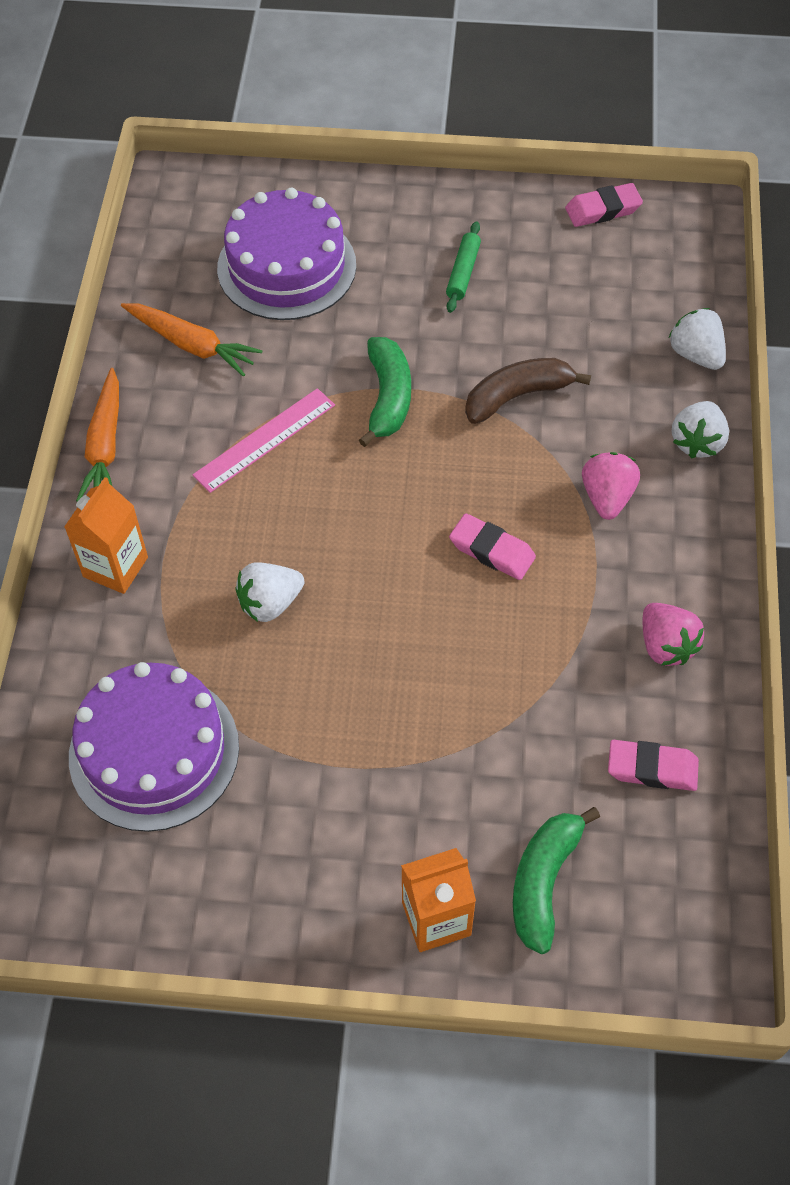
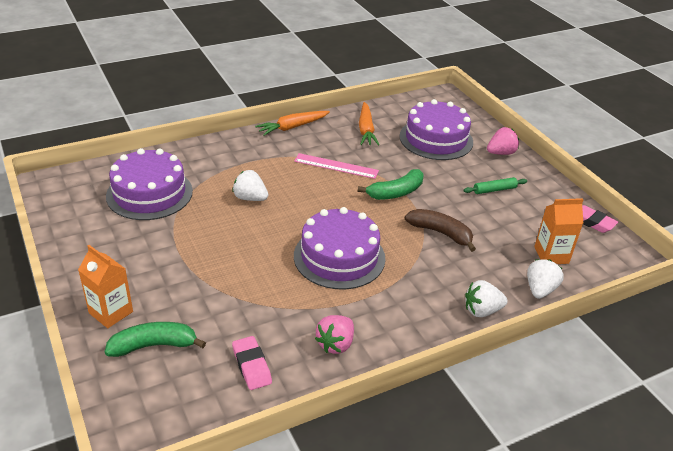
camera: 55 degrees right, 20 degrees down
orange carton [64,477,148,594] -> orange carton moved to [534,198,584,264]
pink eraser [449,513,536,580] -> purple cake [294,207,385,289]
pink strawberry [582,452,640,520] -> pink strawberry moved to [487,127,519,155]

